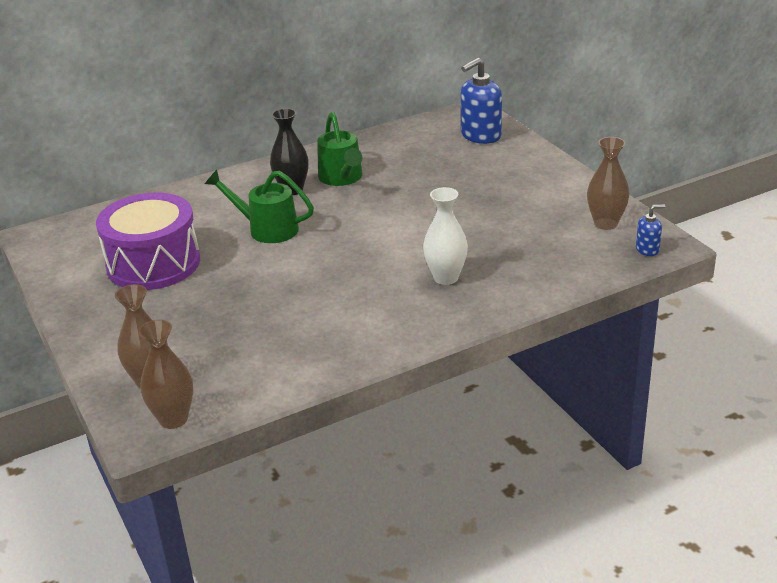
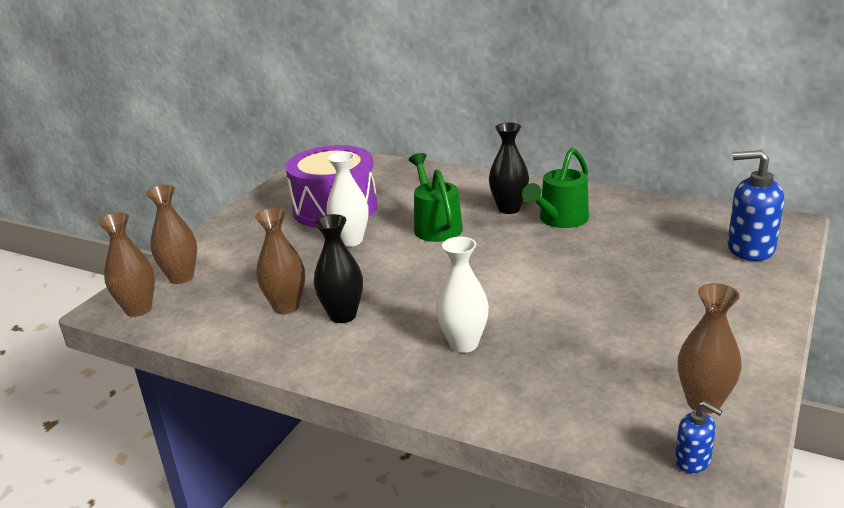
camera: 55 degrees right, 5 degrees down
none -> brown vase [255,208,305,314]
none -> black vase [314,214,363,323]
none -> white vase [326,151,369,246]

